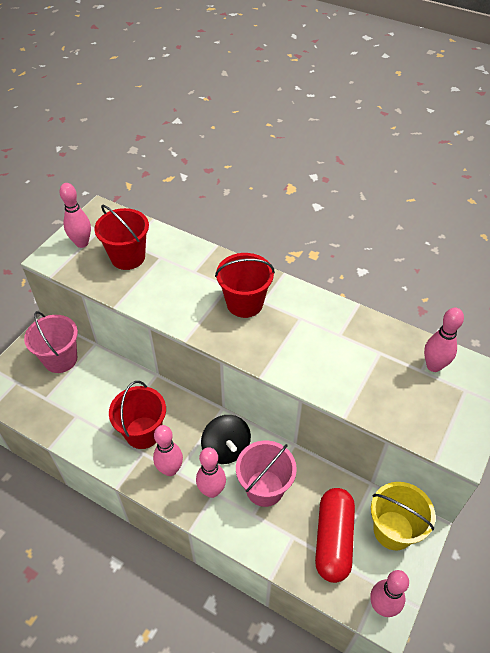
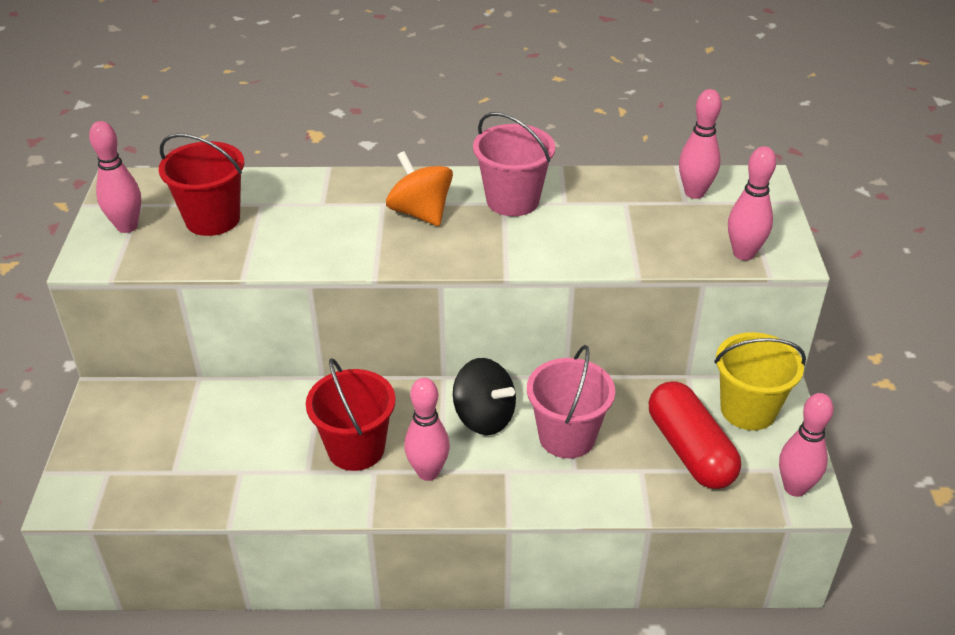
camera: 30 degrees left, 10 degrees down
pink bucket [24,311,78,373] -> pink bucket moved to [473,112,555,216]
pink bowling pin [196,447,226,498] -> pink bowling pin moved to [728,146,776,260]
red bucket [215,253,275,318] -> orange spinning top [386,151,453,226]

